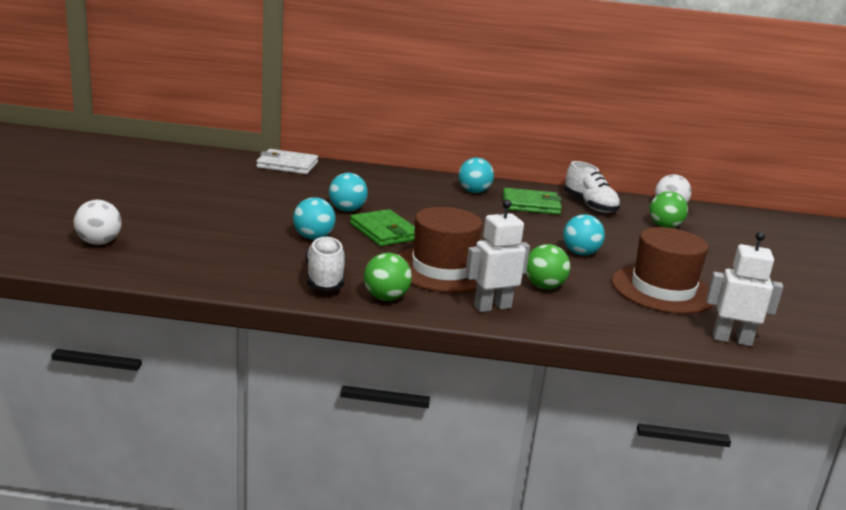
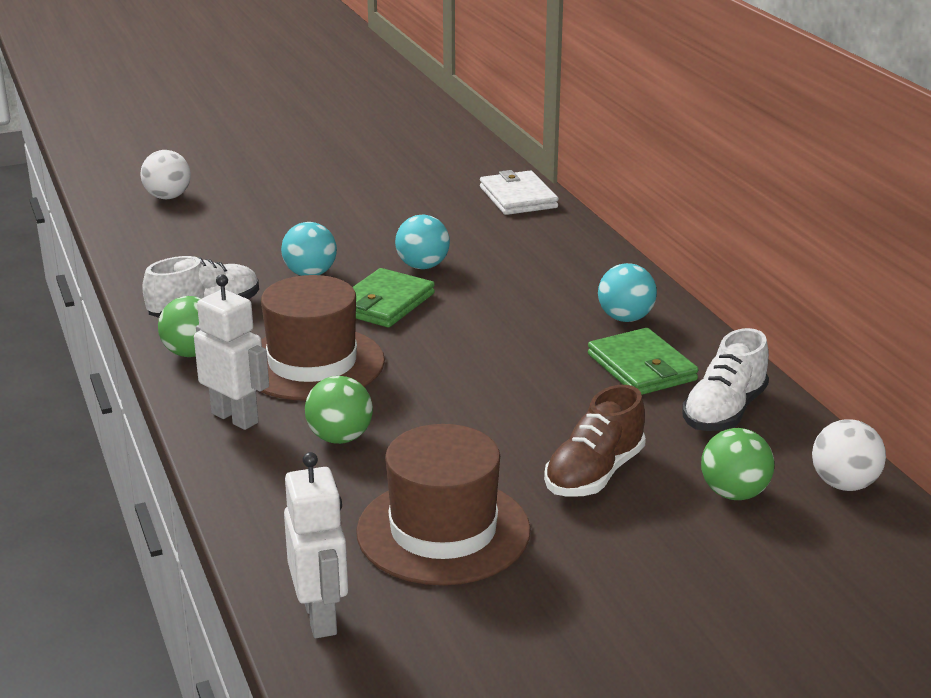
camera: 65 degrees right, 5 degrees up
turquoise ball [563,214,605,255] -> none
none -> brown shoe [544,385,646,497]

